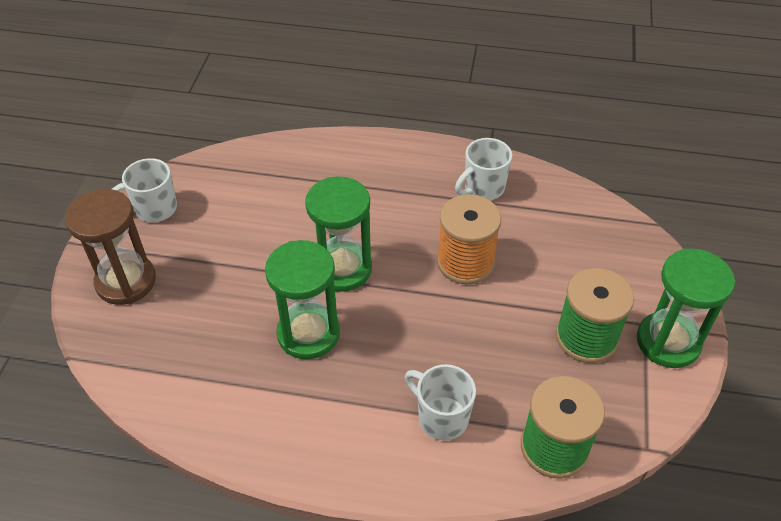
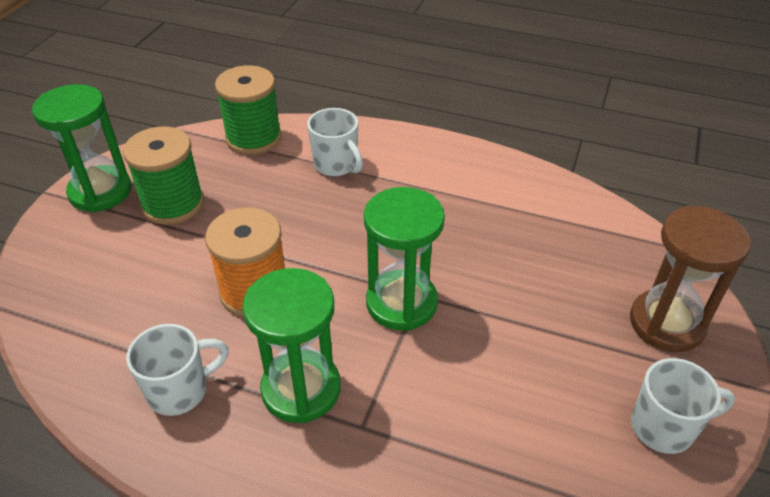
camera: 170 degrees left, 5 degrees down
green hourglass [265,240,340,359] -> green hourglass moved to [242,268,341,423]

